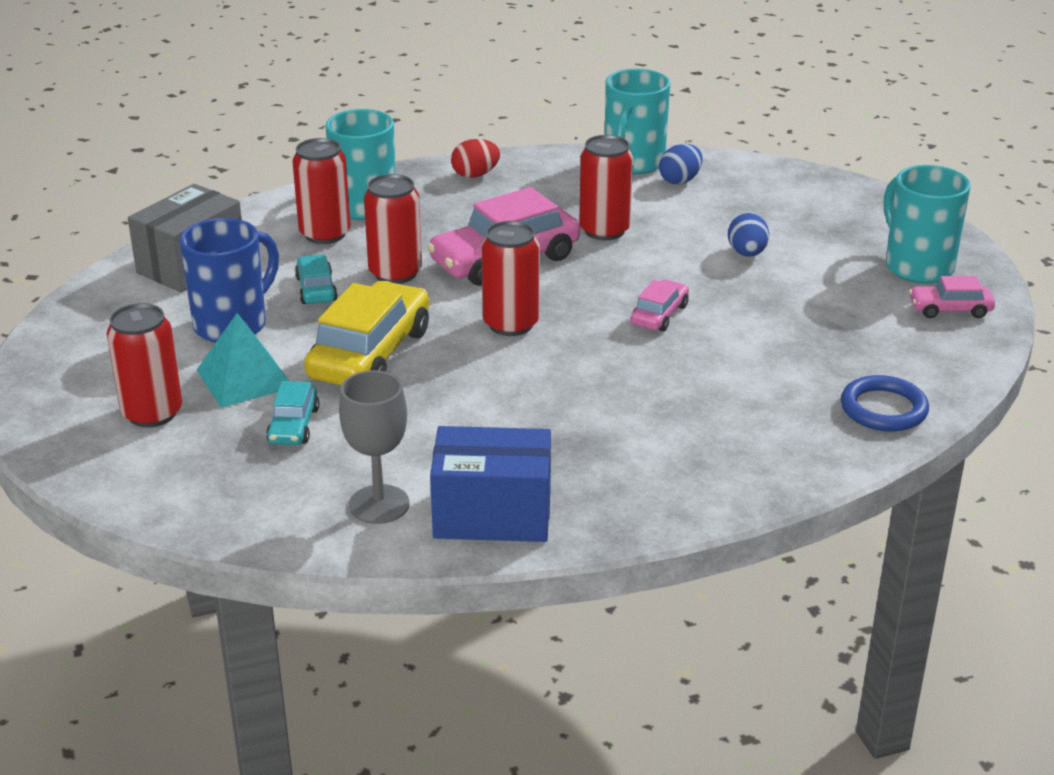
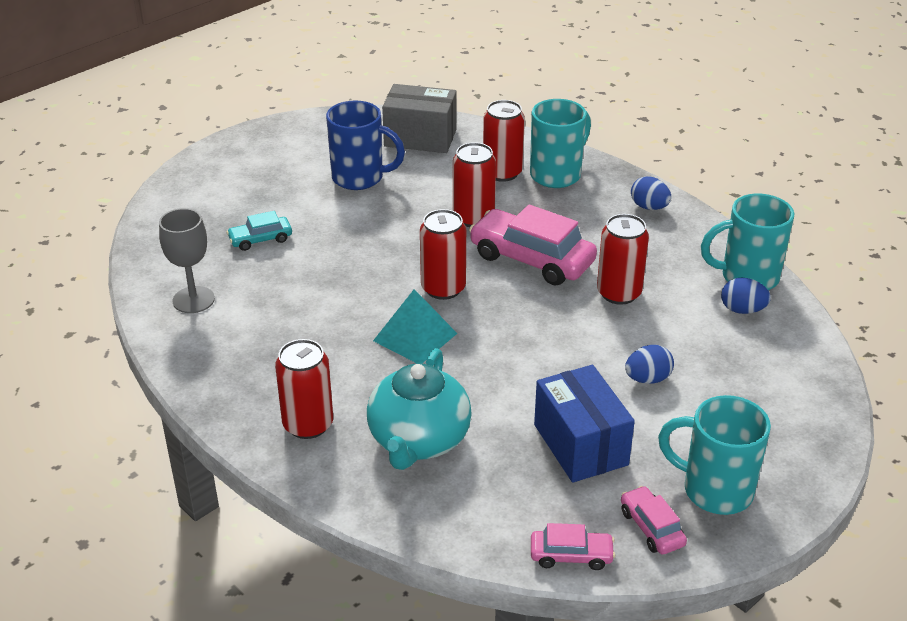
camera: 65 degrees right, 5 degrees up
red can [107,303,182,427] -> red can moved to [275,339,333,439]
turquoise pyramid [197,313,289,408] -> turquoise pyramid moved to [373,289,457,364]
turquoise car [295,255,337,304] -> none
yellow car [304,281,429,385] -> none
blue box [430,426,551,542] -> blue box moved to [534,365,635,483]
red egg [451,139,500,178] -> blue egg [631,176,671,210]
pink car [631,280,689,332] -> pink car moved to [531,523,615,570]
blue ring [841,375,929,432] -> none
turquoise mug [884,165,971,284] -> turquoise mug turned 105 degrees counterclockwise [658,395,771,515]
none -> turquoise teapot [367,348,472,470]

